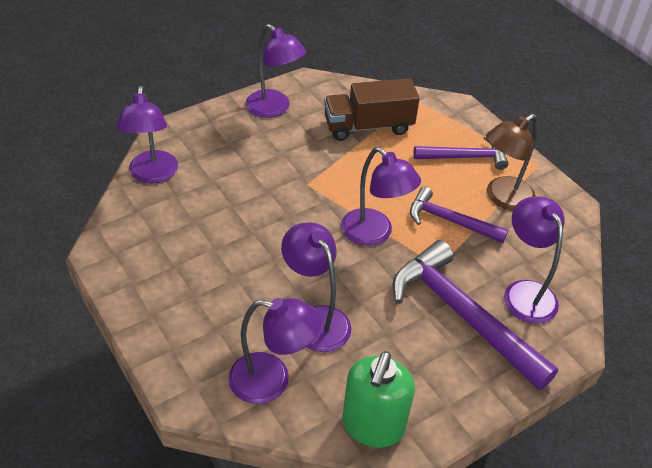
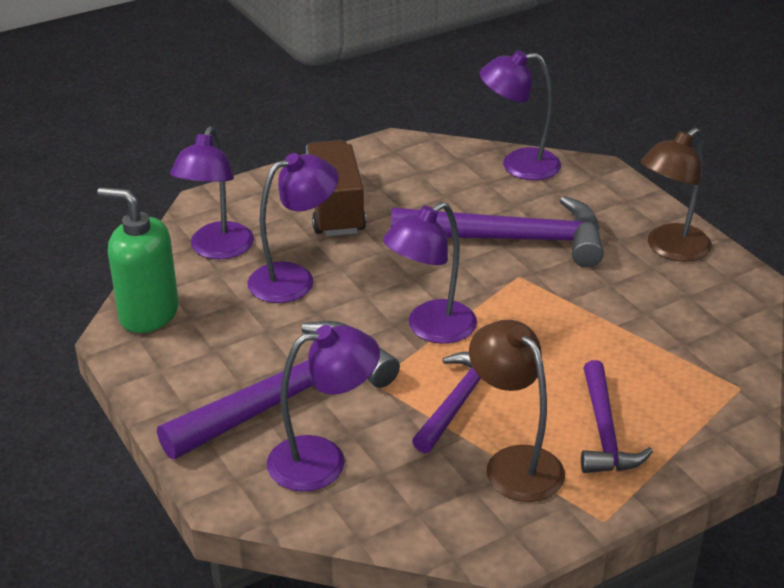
camera: 95 degrees right, 10 degrees down
purple lamp [246,24,306,118] -> brown lamp [641,128,712,262]
brown truck [324,78,420,141] -> brown truck moved to [306,140,366,236]
none -> purple hammer [391,196,604,268]

